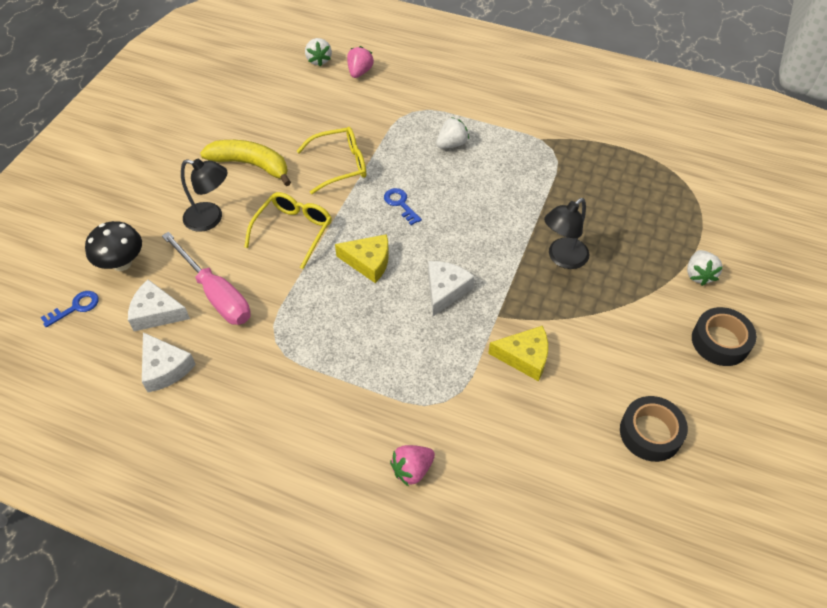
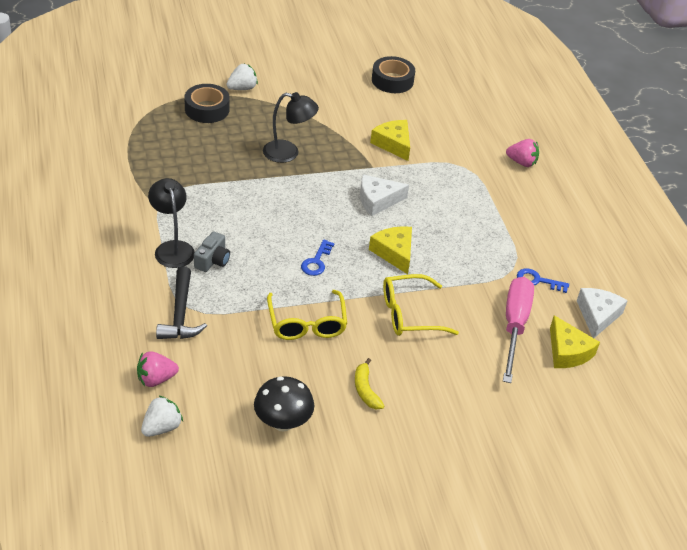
camera: 130 degrees left, 10 degrees down
blue key [40,291,99,328] -> blue key moved to [517,268,569,293]
black mushroom [85,221,142,271] -> black mushroom moved to [254,376,314,431]
white cheese [128,280,190,331] -> yellow cheese [550,315,600,368]
black lamp [181,159,228,232] -> black lamp moved to [148,178,195,268]
yellow banana [200,140,291,186] -> yellow banana [355,358,384,410], size x0.54
yellow glasses [297,127,366,194] -> yellow glasses turned 135 degrees counterclockwise [267,290,347,340]
white strawberry [436,117,469,149] -> grey camera [194,231,230,272]
black tape [692,307,757,366] -> black tape moved to [184,84,230,123]
none -> black hammer [156,266,207,339]

